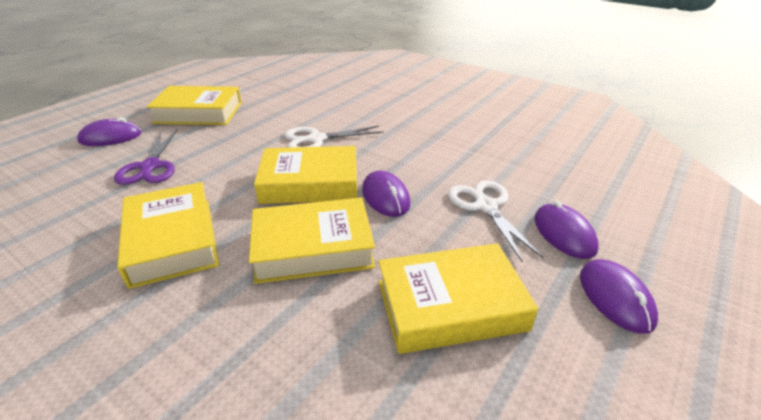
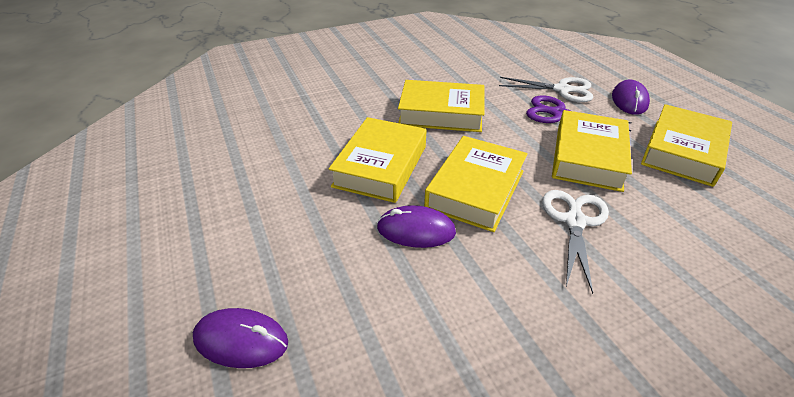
camera: 120 degrees right, 5 degrees up
yellow book [378,243,538,354] -> yellow book moved to [552,110,632,192]
white scissors [448,180,544,262] -> white scissors moved to [499,77,593,102]
purple mouse [580,259,658,334] -> none

